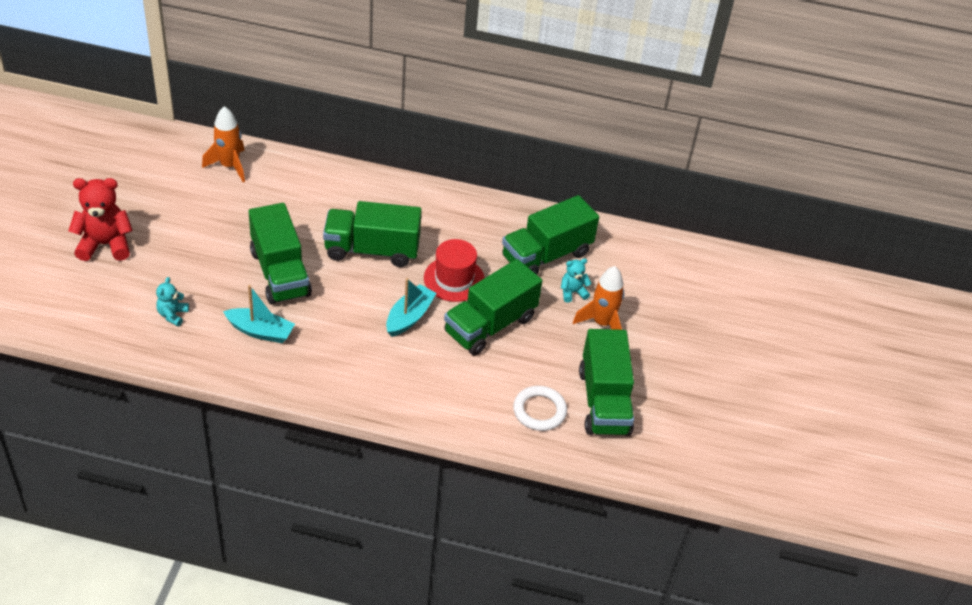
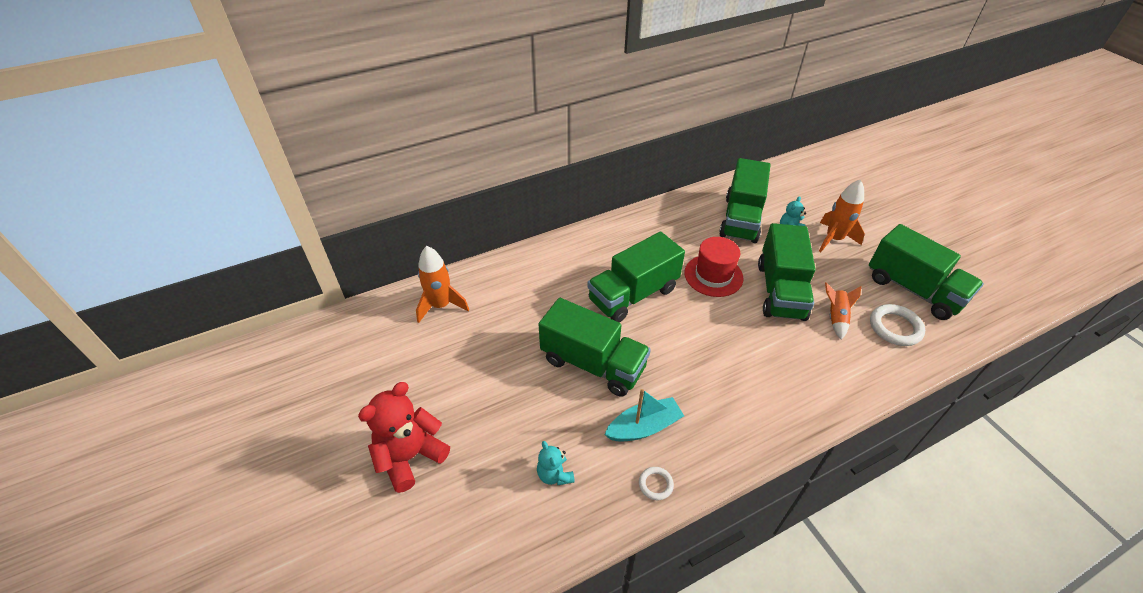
camera: 35 degrees left, 0 degrees up
turquoise boat [386,278,437,337] -> none
none -> white ring [639,467,674,500]
none -> orange rocket [825,282,861,340]

